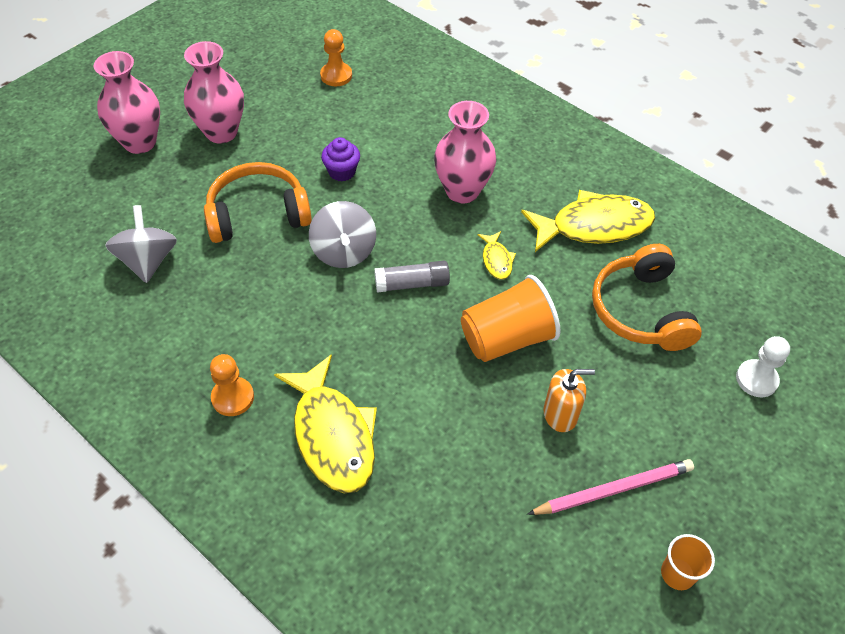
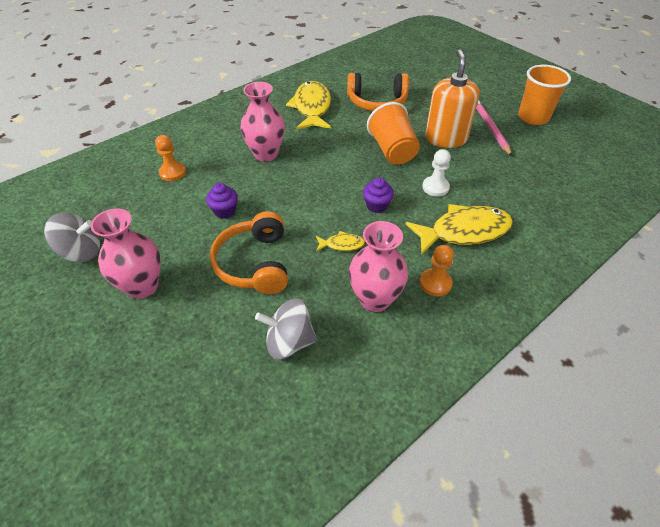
camera: 80 degrees left, 5 degrees down
pink vase [94,51,160,154] -> pink vase moved to [349,221,408,312]
grey spinning top [309,201,376,268] -> grey spinning top moved to [44,213,100,262]
orange pawn [320,29,352,86] -> orange pawn moved to [155,135,186,181]
grey glue stick [374,261,450,293] -> none
yellow fish [477,231,516,280] -> yellow fish moved to [316,231,365,251]
orange soap dispenser [543,369,595,432] -> orange soap dispenser [425,50,480,148], size x1.75
orange cup [661,534,715,590] -> orange cup [518,65,571,125], size x1.85
white pawn [736,336,790,397] -> white pawn moved to [422,149,451,196]
none -> purple cupcake [363,177,394,213]

